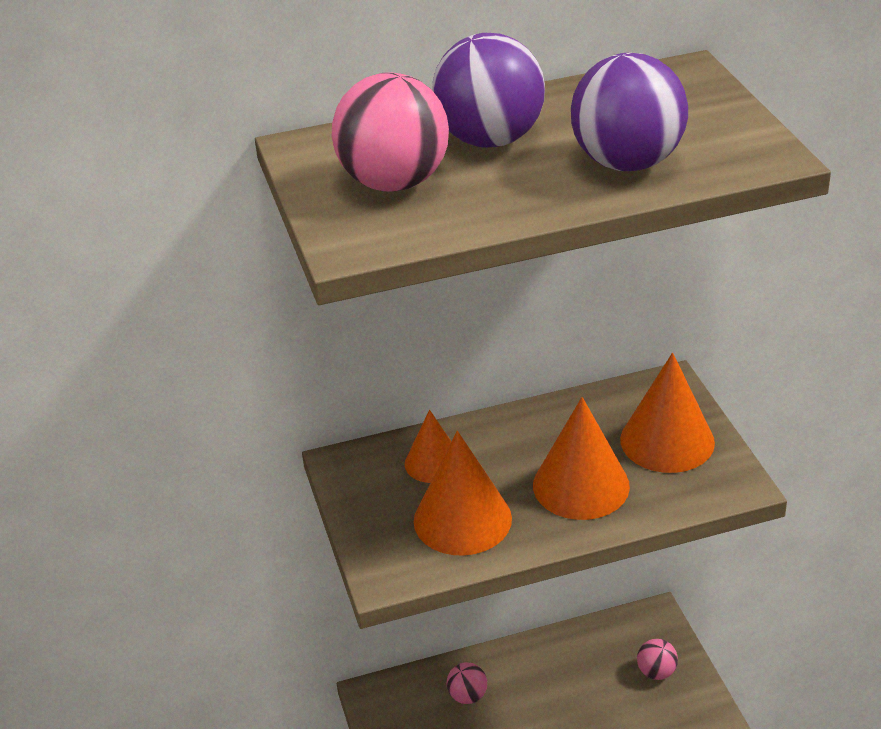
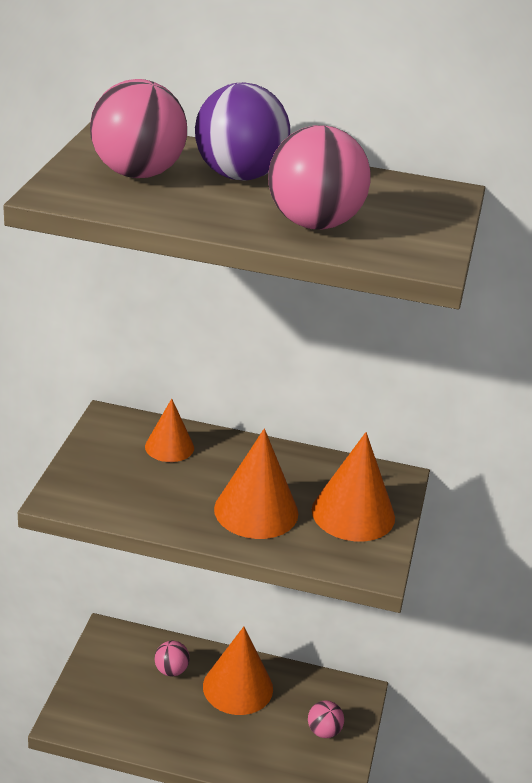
camera: 25 degrees right, 5 degrees down
orange cone [414,431,512,556] -> orange cone moved to [203,627,273,715]
purple ball [571,53,688,171] -> pink ball [268,125,370,230]

